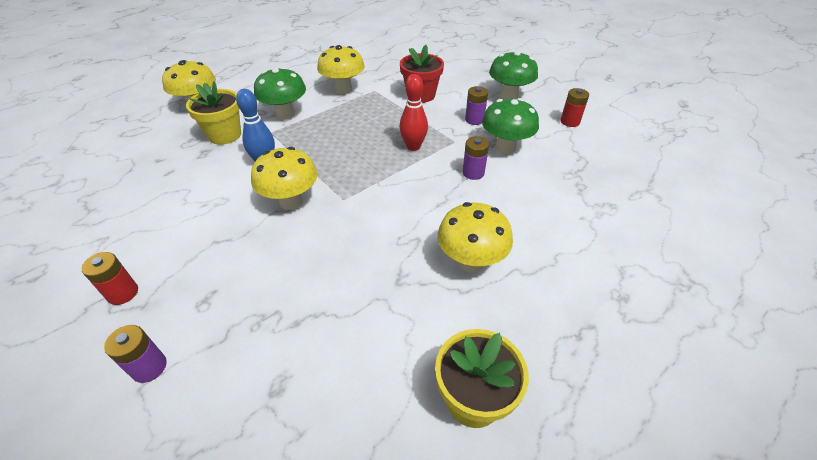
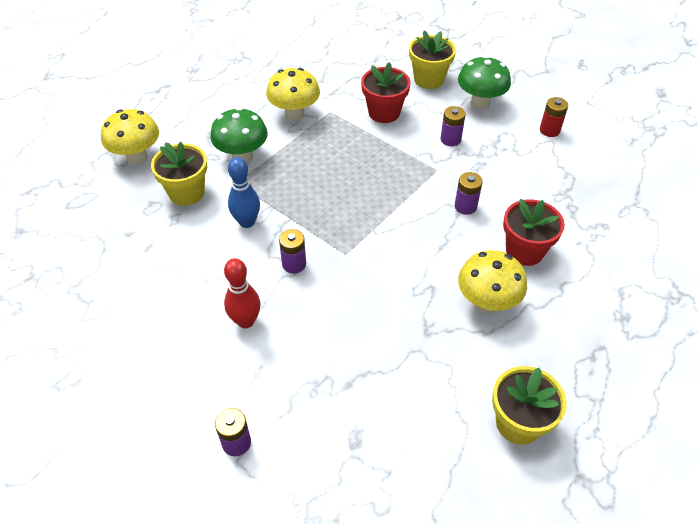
camera: 10 degrees left, 5 degrees up
red battery [81,252,138,305] -> none
yellow mushroom [251,147,318,210] -> purple battery [279,229,306,273]
red bowling pin [399,74,428,151] -> red bowling pin moved to [224,258,261,328]
green mushroom [482,98,539,154] -> none
none -> yellow flower pot [409,31,456,89]
none -> red flower pot [503,199,565,266]

